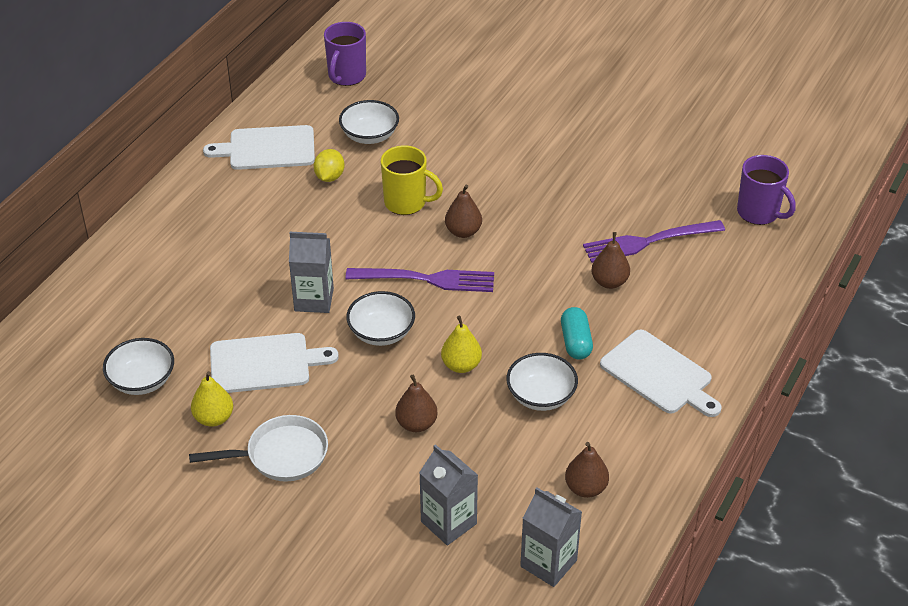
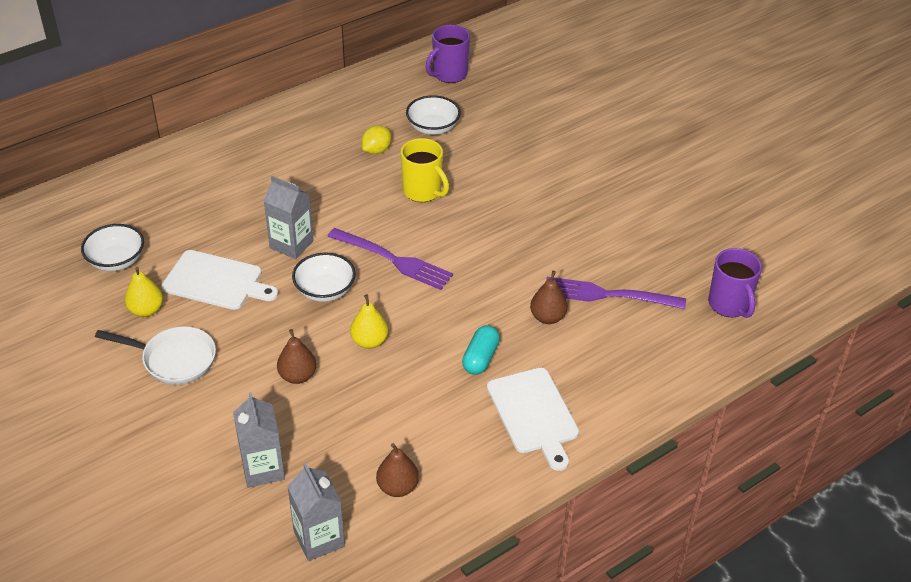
camera: 25 degrees right, 0 degrees up
white cutting board [203,125,315,170] -> none
brown pear [445,185,482,238] -> none
white bowl [506,353,578,411] -> none

